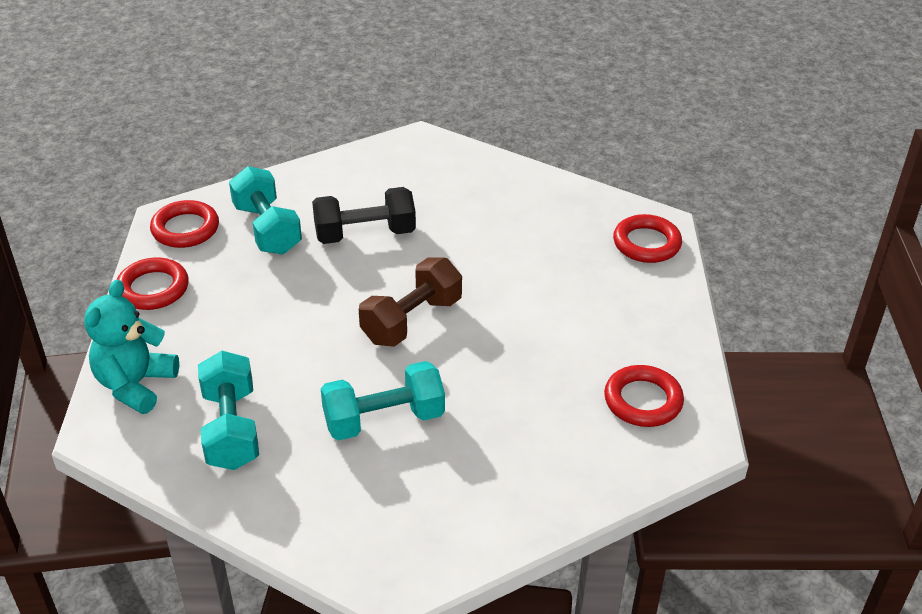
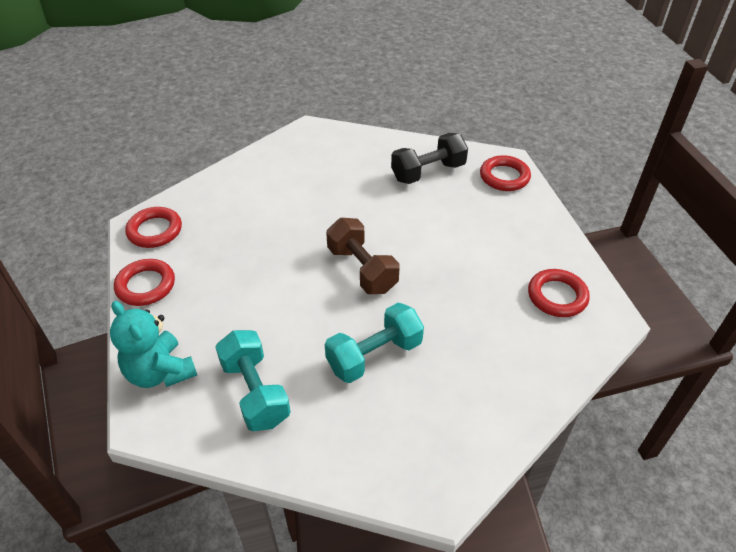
camera: 15 degrees left, 5 degrees up
turquoise teddy bear [84,280,179,414] -> turquoise teddy bear turned 45 degrees counterclockwise [110,301,197,388]
turquoise dumbbell [229,166,302,255] -> none
black dumbbell [312,187,416,244] -> black dumbbell moved to [391,133,468,184]
brown dumbbell [359,258,462,347] -> brown dumbbell turned 60 degrees counterclockwise [326,218,400,294]

